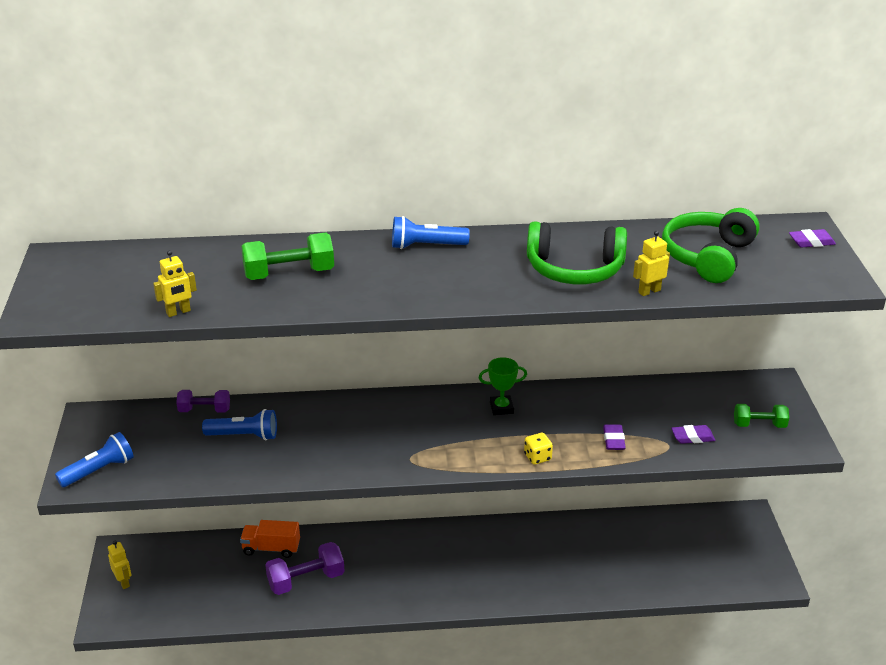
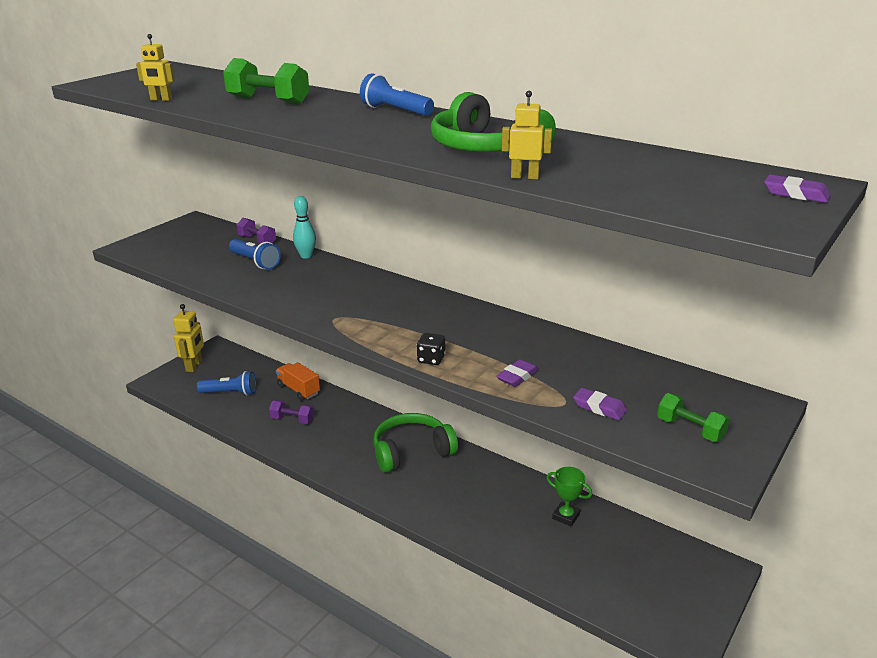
camera: 40 degrees right, 5 degrees down
blue flashlight [55,432,134,487] -> blue flashlight moved to [197,371,256,395]
yellow robot [108,540,131,589] -> yellow robot [173,304,204,372], size x1.53
purple dumbbell [265,542,345,595] -> purple dumbbell [269,400,315,424], size x0.64
green trophy [479,357,527,415] -> green trophy moved to [546,467,592,526]
yellow dice [524,433,553,465] -> black dice [417,333,446,365]
green headphones [662,208,759,283] -> green headphones moved to [373,413,458,473]
none -> turquoise bowling pin [293,196,316,259]

